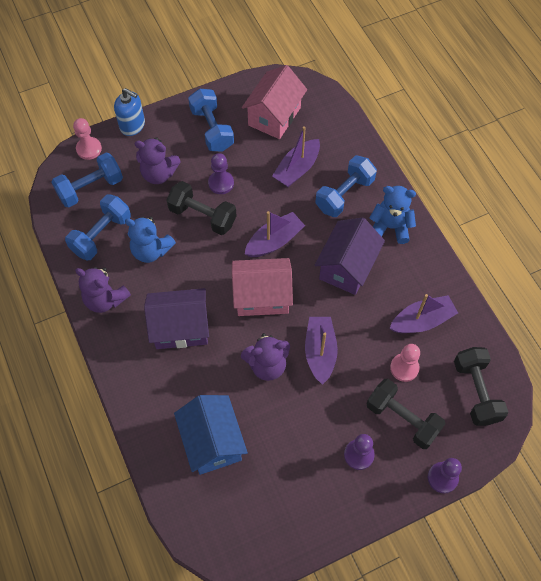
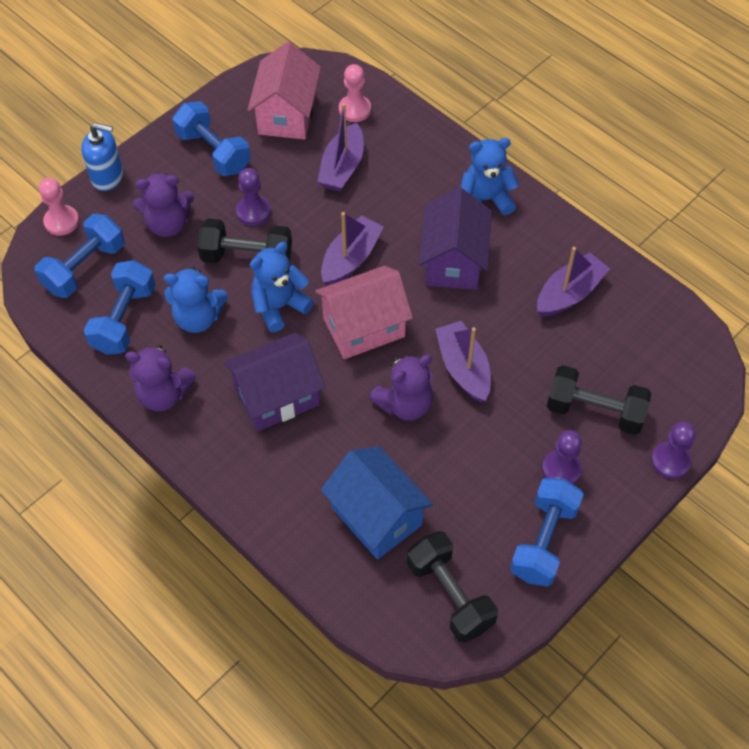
camera: 20 degrees left, 5 degrees down
blue dumbbell [315,156,377,217] -> blue dumbbell moved to [510,478,584,587]
pink pawn [390,344,420,382] -> pink pawn moved to [339,64,371,122]
black dumbbell [454,347,509,426] -> black dumbbell moved to [407,531,498,642]
none -> blue teddy bear [250,242,314,332]

